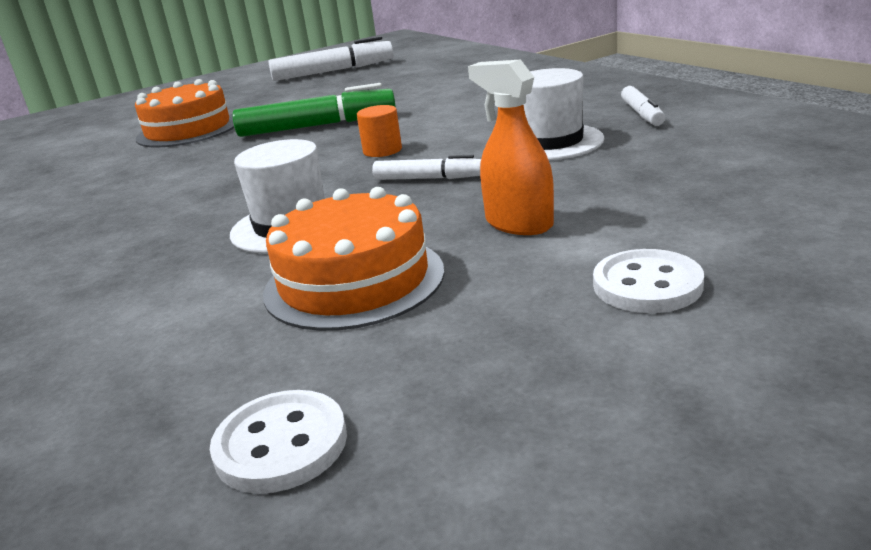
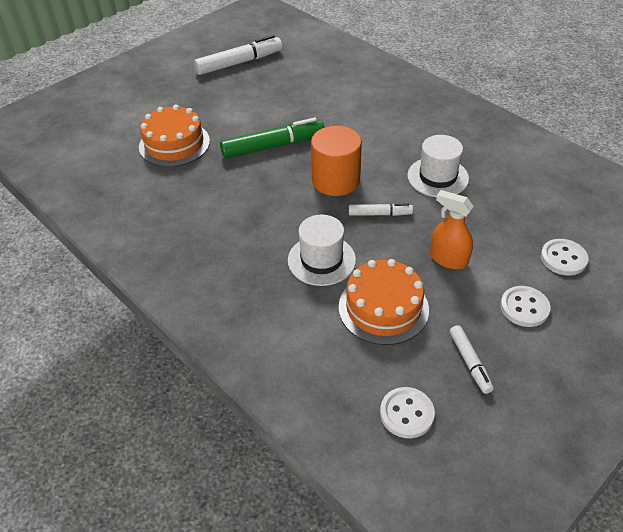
camera: 15 degrees left, 20 degrees up
orange cylinder [357,105,402,157] -> orange cylinder [311,126,362,196], size x1.99
white marker [621,86,665,126] -> white marker moved to [450,325,494,394]
none -> white button [541,239,588,276]

